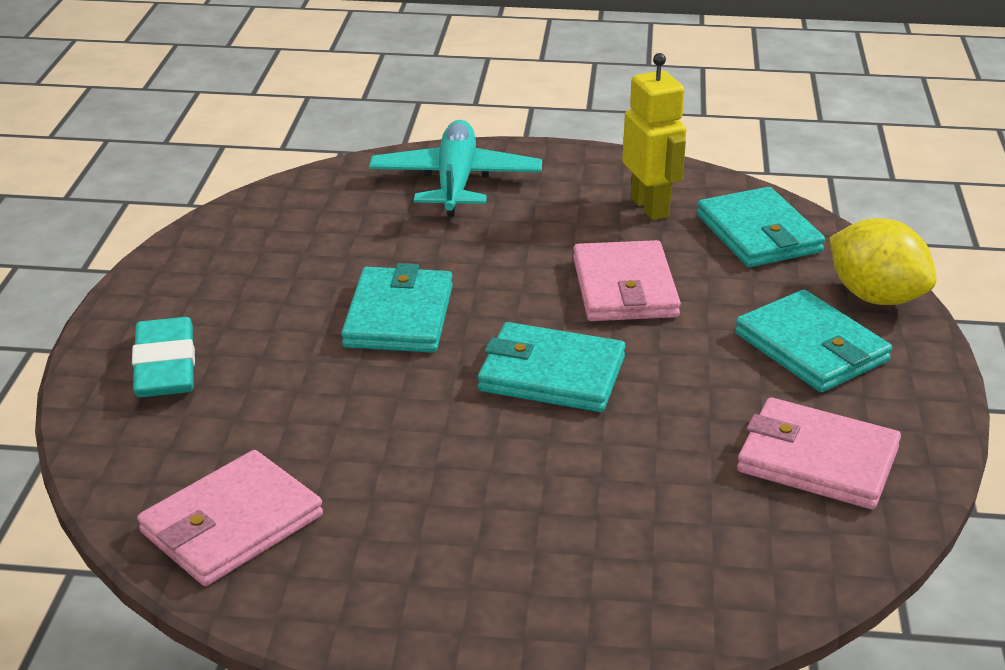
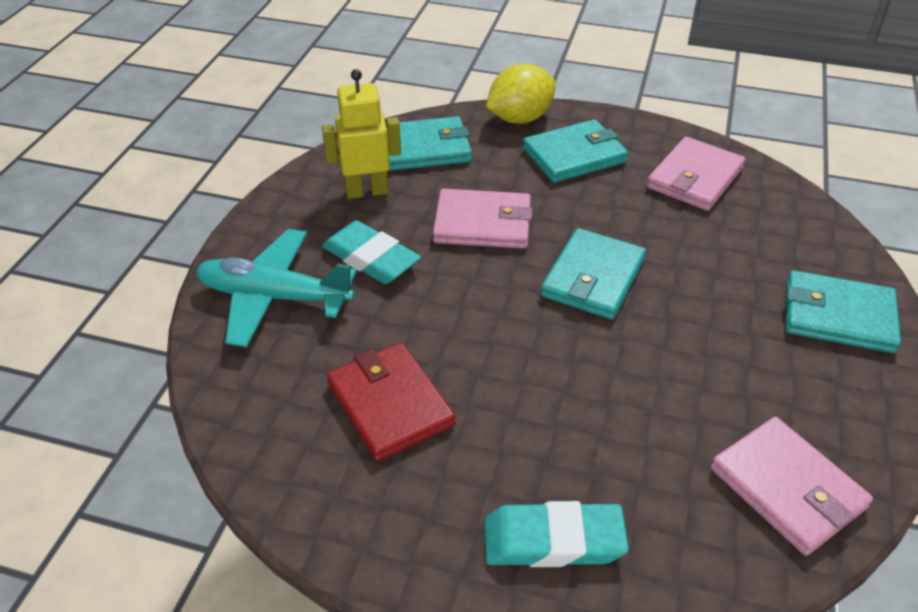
camera: 80 degrees left, 10 degrees up
turquoise wallet [341,263,453,353] -> turquoise wallet moved to [786,270,901,353]
none -> turquoise eraser [322,220,421,284]
none -> red wallet [327,342,456,461]

